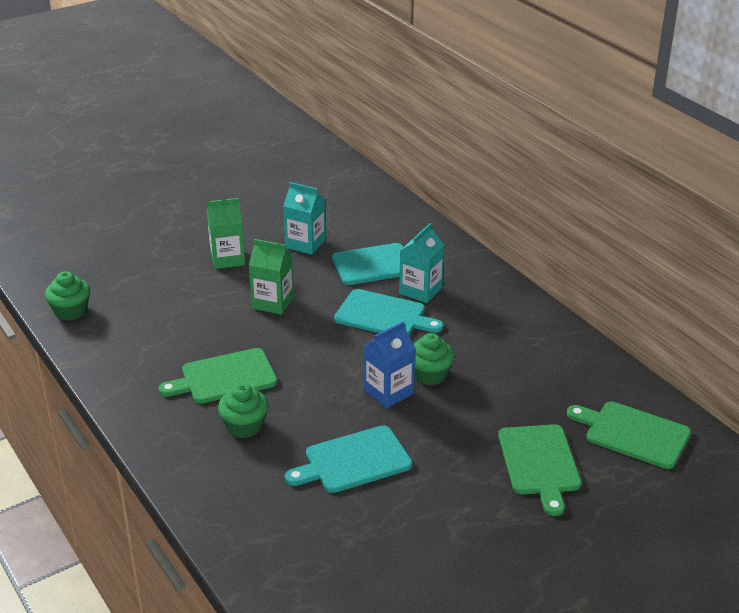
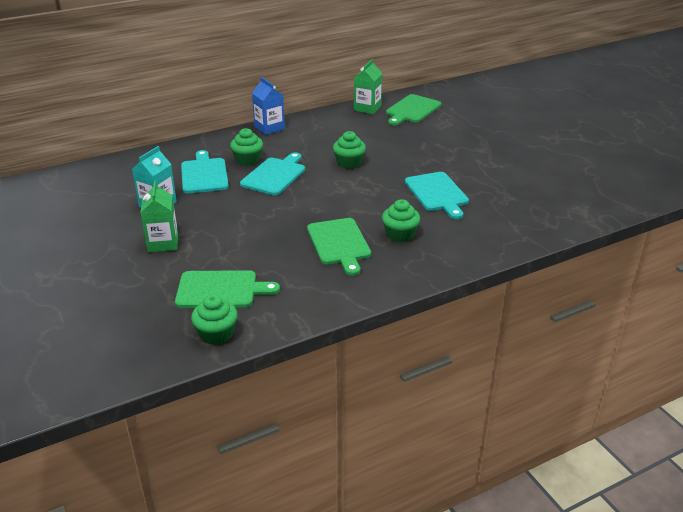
camera: 85 degrees left, 0 degrees up
green carton [249,239,294,315] -> green carton moved to [354,59,383,114]
blue carton [364,321,416,408] -> blue carton moved to [252,77,285,135]
turquoise carton [399,223,444,303] -> green cupcake [230,128,263,166]
green cutting board [498,424,582,516] -> green cutting board moved to [175,270,280,308]

